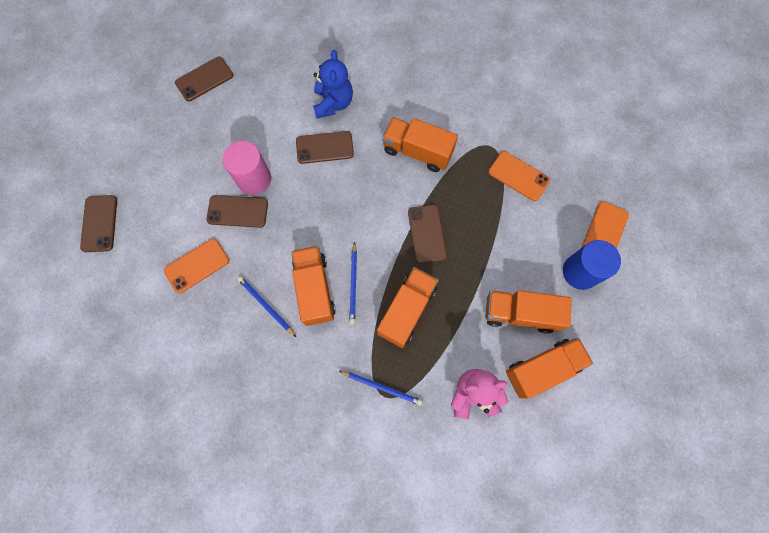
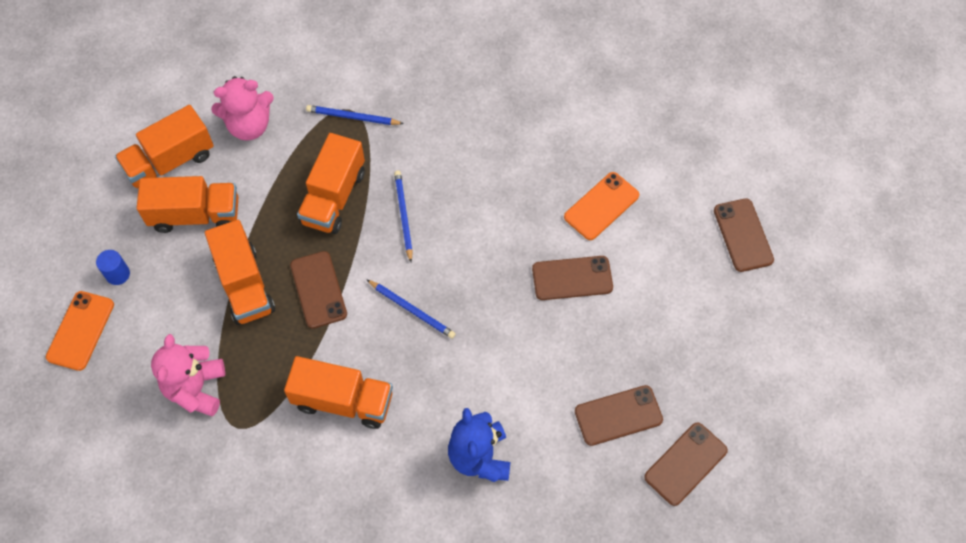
camera: 170 degrees right, 10 degrees down
pink cylinder [222,141,271,195] -> none
blue pencil [238,277,296,337] -> blue pencil moved to [366,279,456,339]
orange truck [291,246,336,326] -> orange truck moved to [205,220,275,325]
brown phone [296,131,354,164] -> brown phone moved to [575,385,663,446]
orange phone [489,151,550,201] -> pink teddy bear [151,334,225,416]
blue cylinder [563,240,621,290] -> blue cylinder [96,250,130,285], size x0.52

